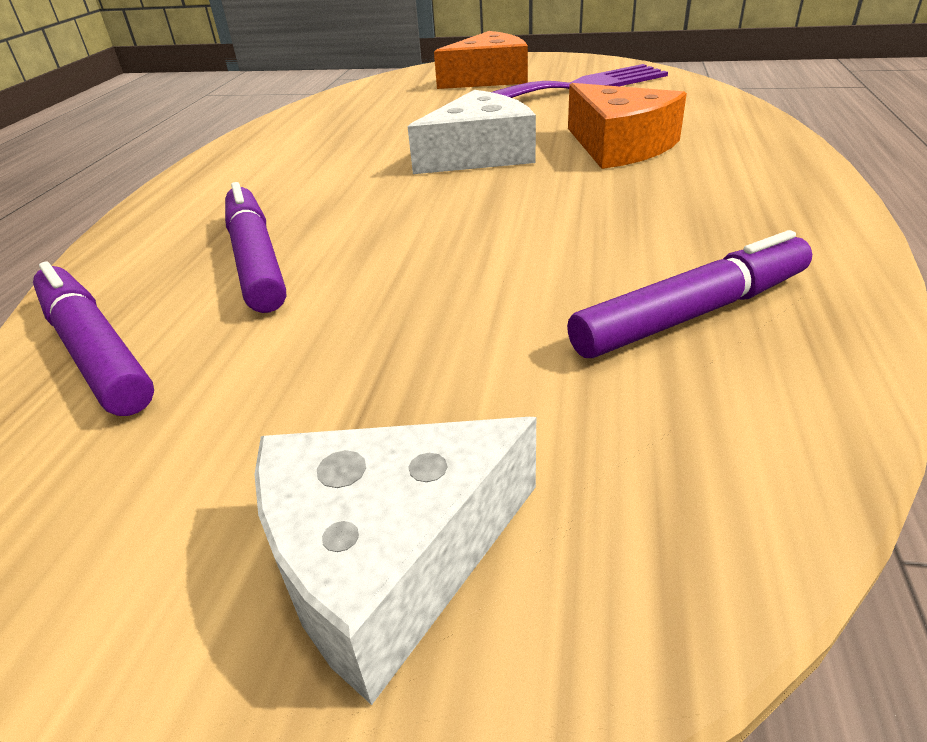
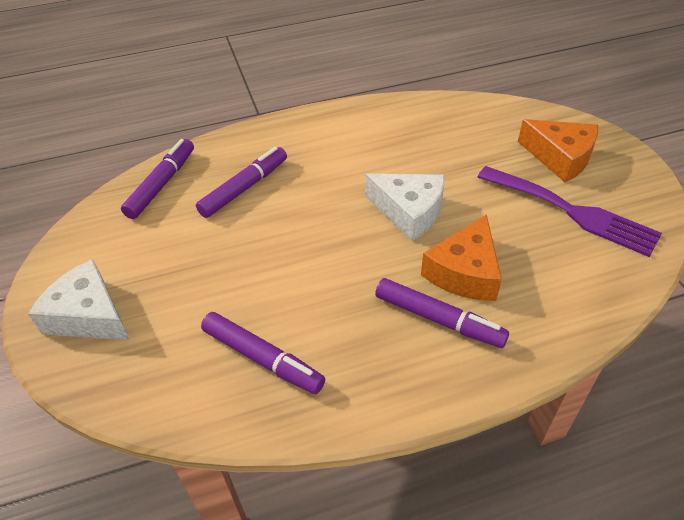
camera: 60 degrees right, 10 degrees up
none -> purple marker [375,278,509,348]

